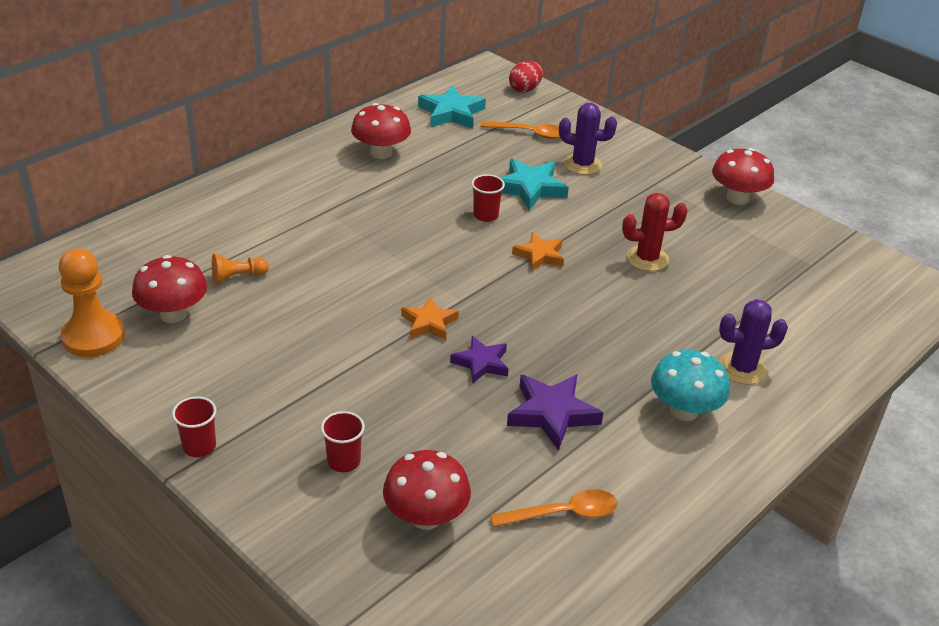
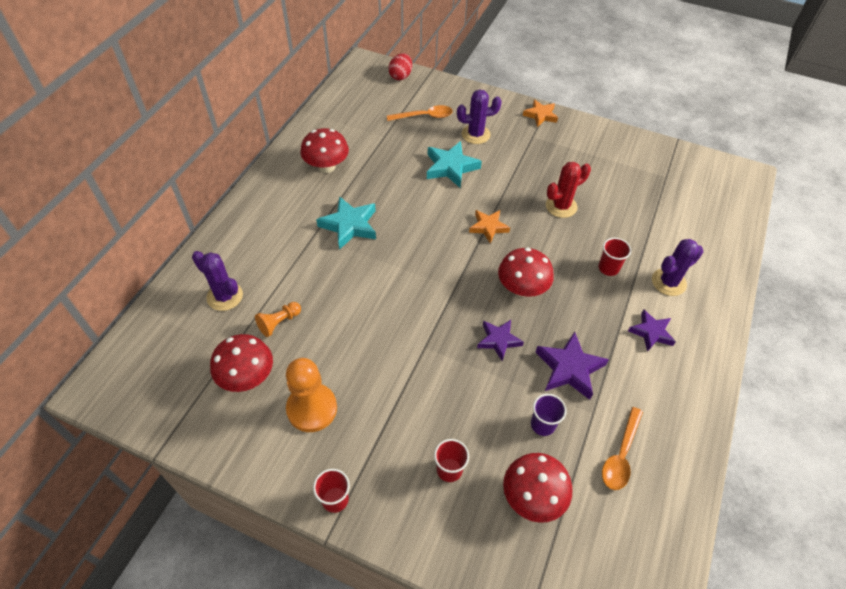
camera: 20 degrees left, 15 degrees up
orange pawn [59,248,125,357] -> orange pawn moved to [286,358,337,432]
orange star [401,297,459,340] -> orange star moved to [523,99,558,127]
turquoise star [418,85,486,129] -> turquoise star moved to [316,196,376,250]
red cup [471,174,505,222] -> red cup moved to [598,238,631,276]
orange spoon [490,489,618,528] -> orange spoon turned 150 degrees clockwise [602,407,643,490]
turquoise mushroom [651,350,730,421] -> purple star [628,309,676,352]
red mushroom [712,148,774,205] -> red mushroom moved to [498,248,554,297]
none -> purple cactus [192,251,243,311]
none -> purple cup [531,394,567,436]

